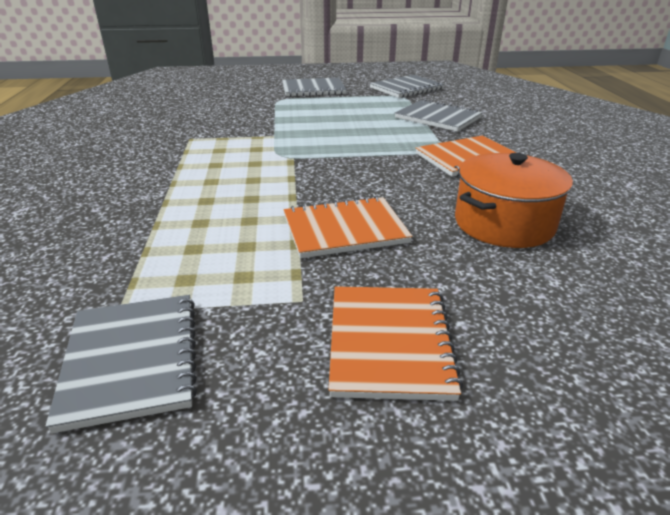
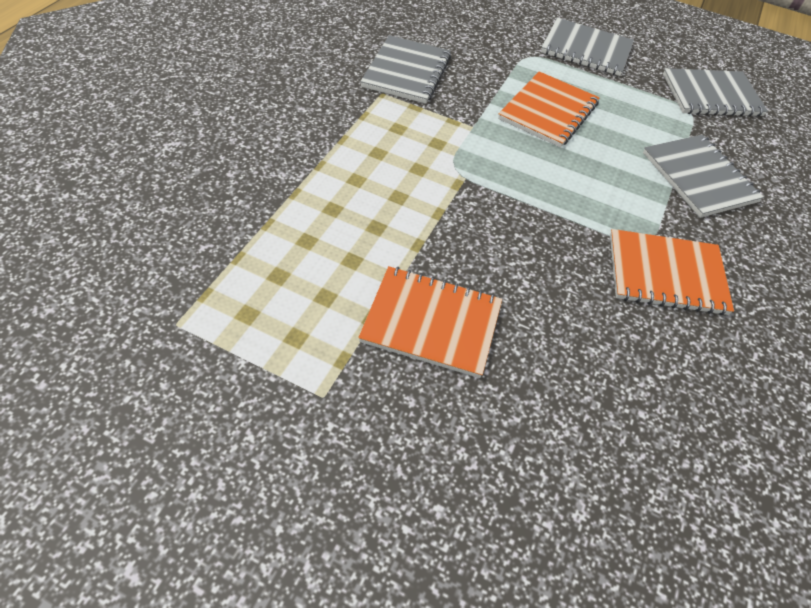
camera: 25 degrees right, 20 degrees up
grey notebook [46,295,197,433] -> grey notebook moved to [360,35,451,104]
orange notebook [329,286,463,401] -> orange notebook moved to [498,71,600,148]
orange pot [455,153,573,248] -> none

